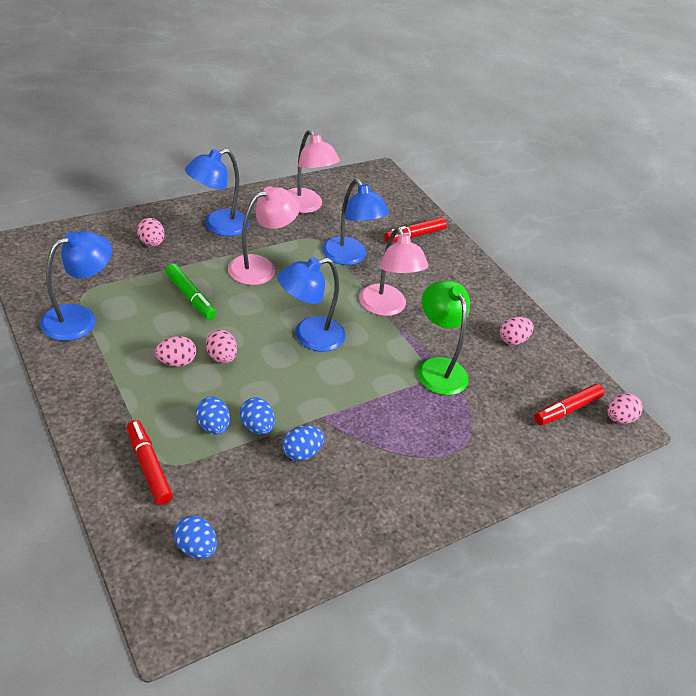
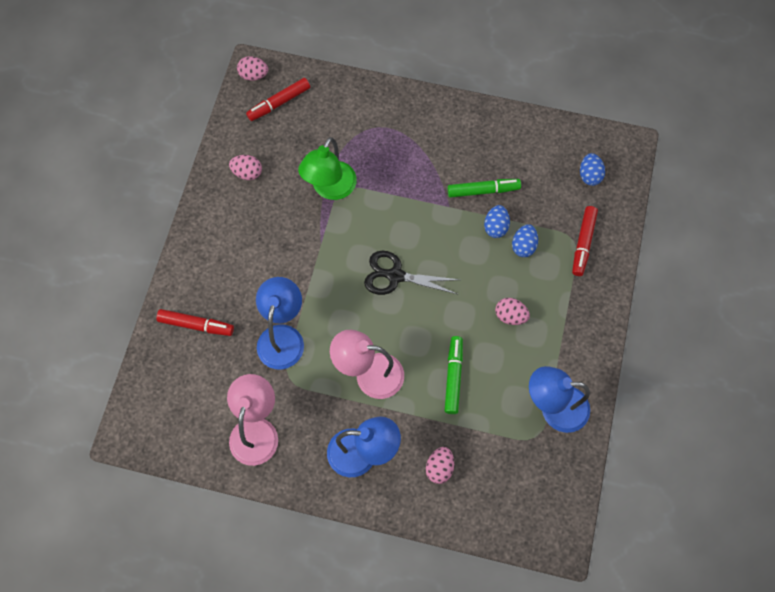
camera: 130 degrees left, 25 degrees up
pink egg [206,330,237,364] -> none
blue lamp [277,257,346,352] -> black scissors [364,251,460,295]
blue egg [283,425,325,461] -> green marker [448,179,521,198]
pink lamp [359,228,429,316] -> none
red marker [534,384,604,425] -> red marker turned 135 degrees clockwise [246,78,310,121]

